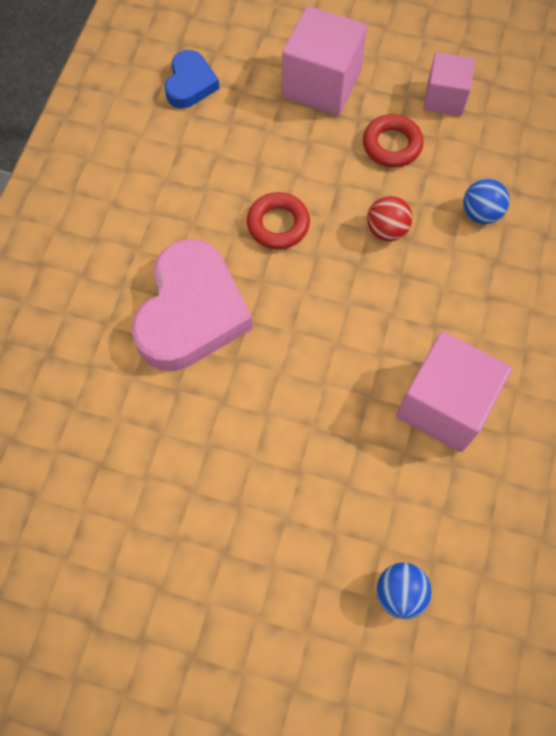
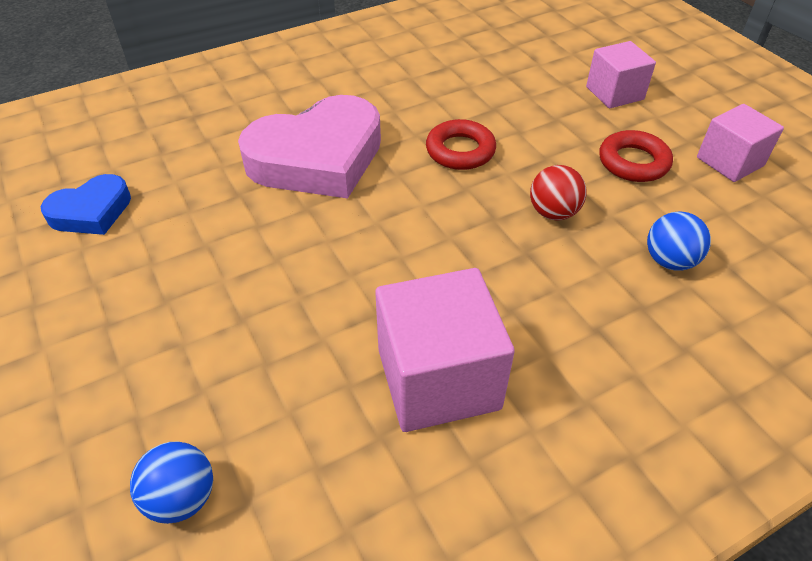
camera: 45 degrees right, 20 degrees down
blue heart [165,50,220,108] -> blue heart moved to [41,174,131,235]
pink cube [282,6,367,116] -> pink cube [586,41,656,108], size x0.62

